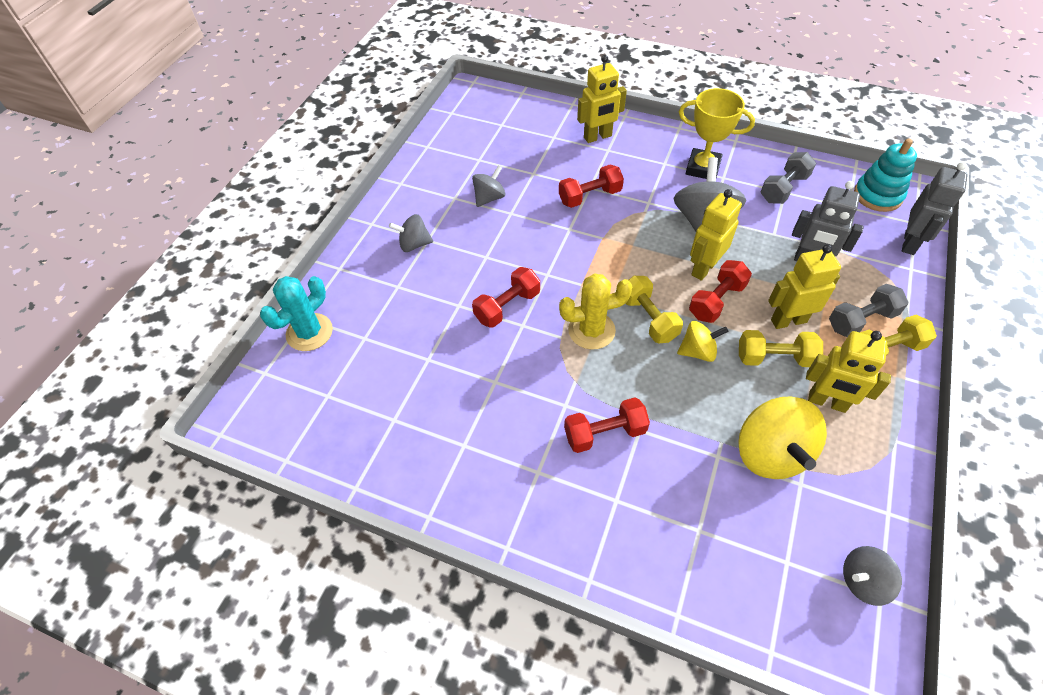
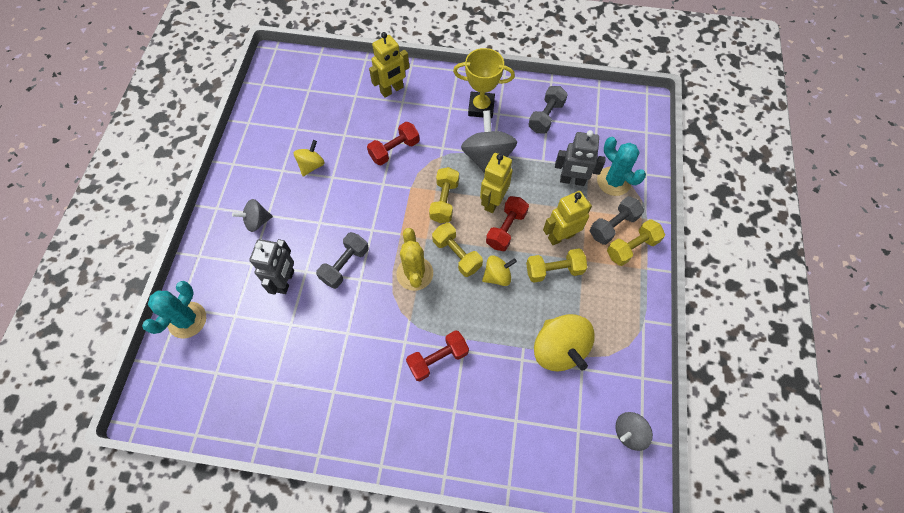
camera: 15 degrees left, 10 degrees up
grey spinning top [472,165,505,207] -> yellow spinning top [294,140,325,176]
red dumbbell [472,267,540,328] -> grey dumbbell [316,232,369,289]
yellow cactus [559,273,633,350] -> yellow cactus turned 75 degrees counterclockwise [396,228,433,291]
yellow robot [806,331,891,413] -> none
turquoise stacking toy [854,138,917,212] -> none
grey robot [902,162,968,255] -> grey robot moved to [250,239,294,295]
none -> yellow dumbbell [429,167,459,223]
none -> turquoise cactus [597,137,646,196]

